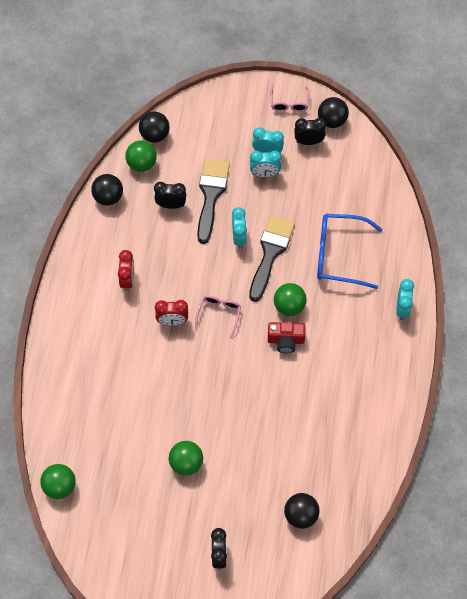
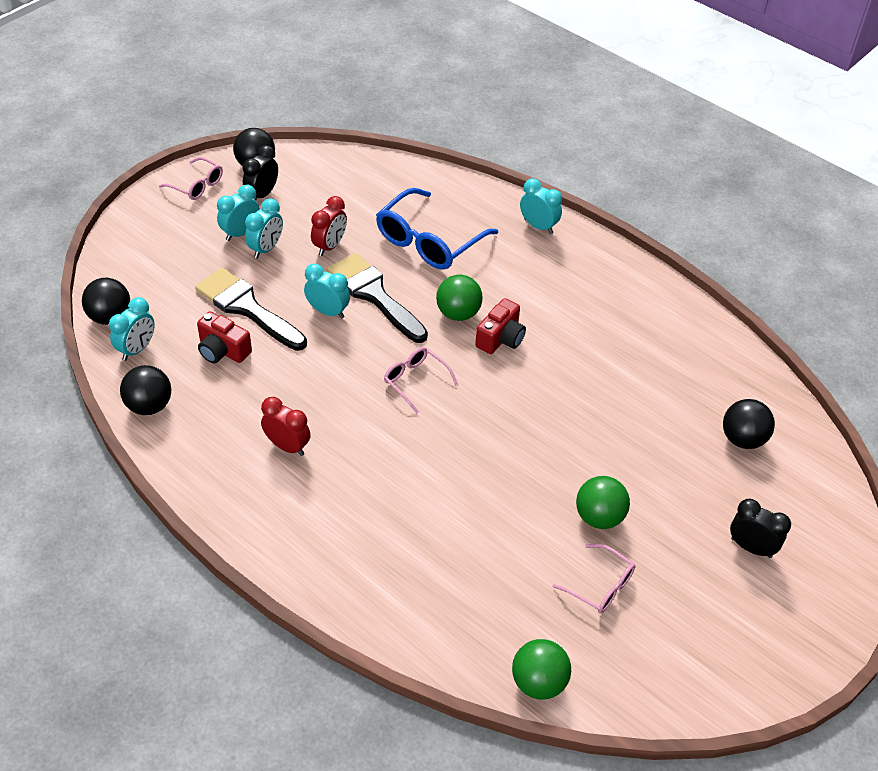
camera: 60 degrees left, 15 degrees down
green ball [125,140,157,172] -> turquoise clock [109,297,155,361]
black clock [154,182,186,209] -> red camera [197,311,252,363]
red clock [155,300,188,325] -> red clock moved to [311,196,347,256]
none -> pink glasses [552,544,636,614]

